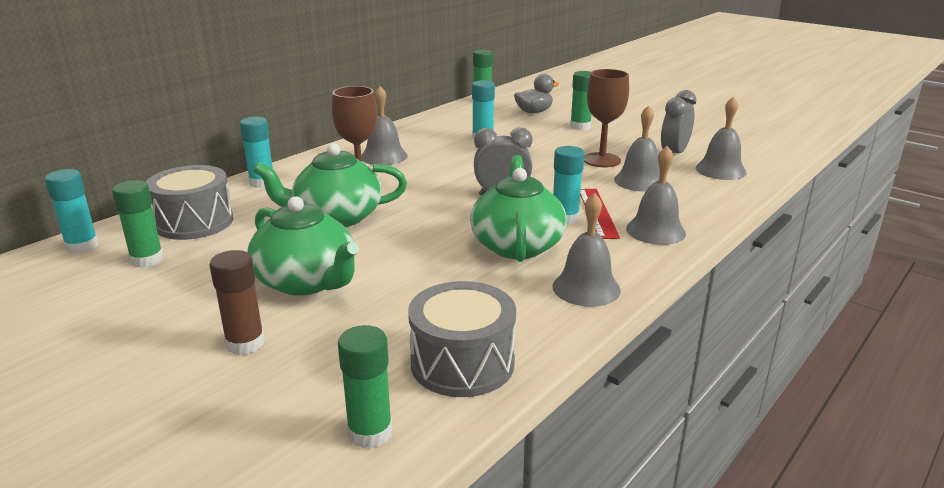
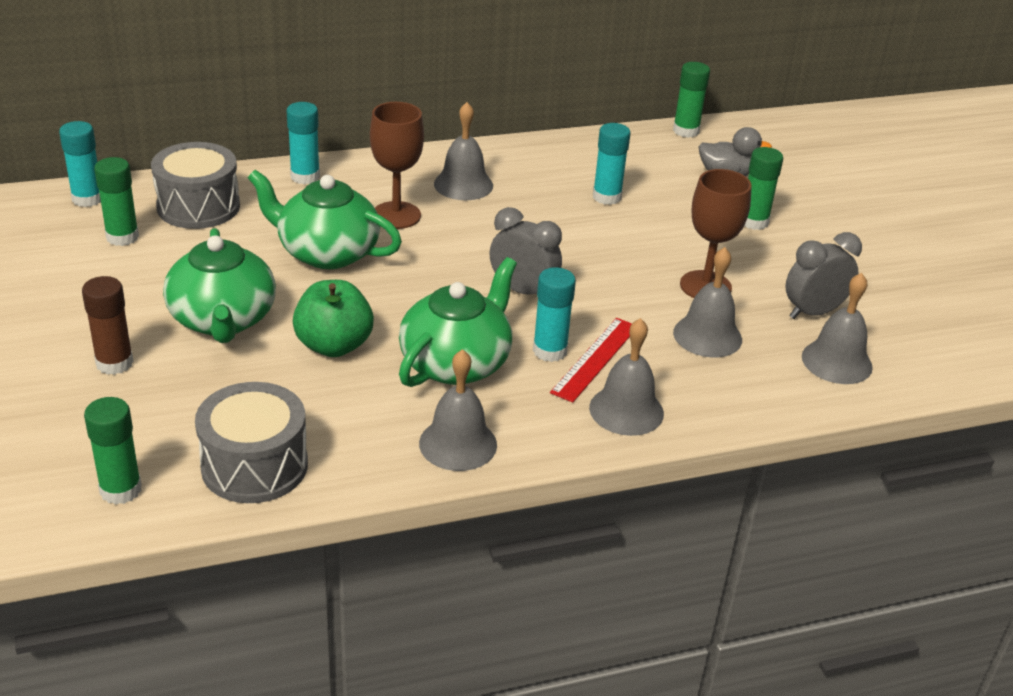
camera: 30 degrees right, 10 degrees up
none -> green apple [293,280,374,357]

